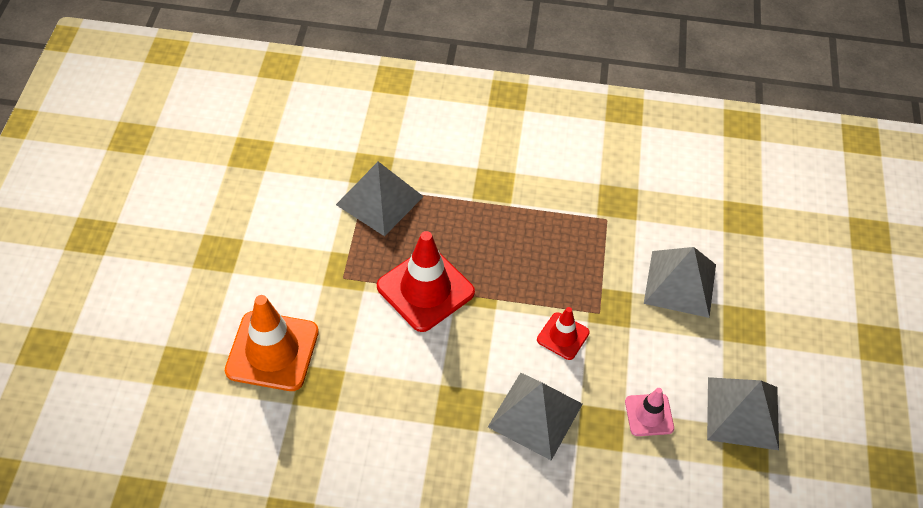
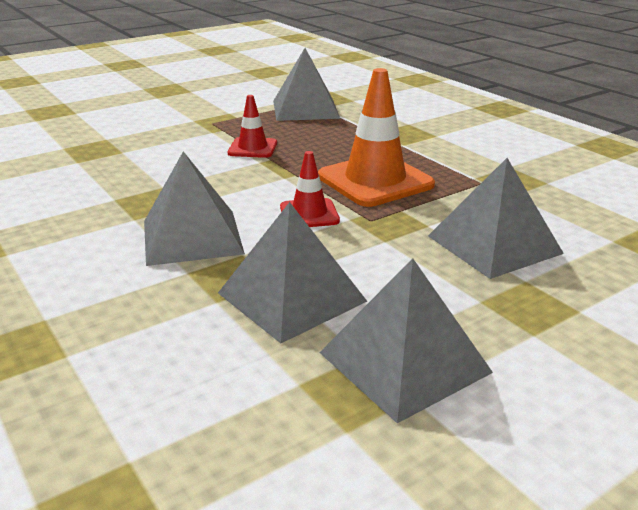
camera: 50 degrees right, 25 degrees down
orange traffic cone [225,295,319,391] -> orange traffic cone moved to [318,68,435,207]
red traffic cone [377,231,475,332] -> red traffic cone [228,95,277,158], size x0.54
pink traffic cone [625,388,674,436] -> grey pyramid [218,202,367,343]

